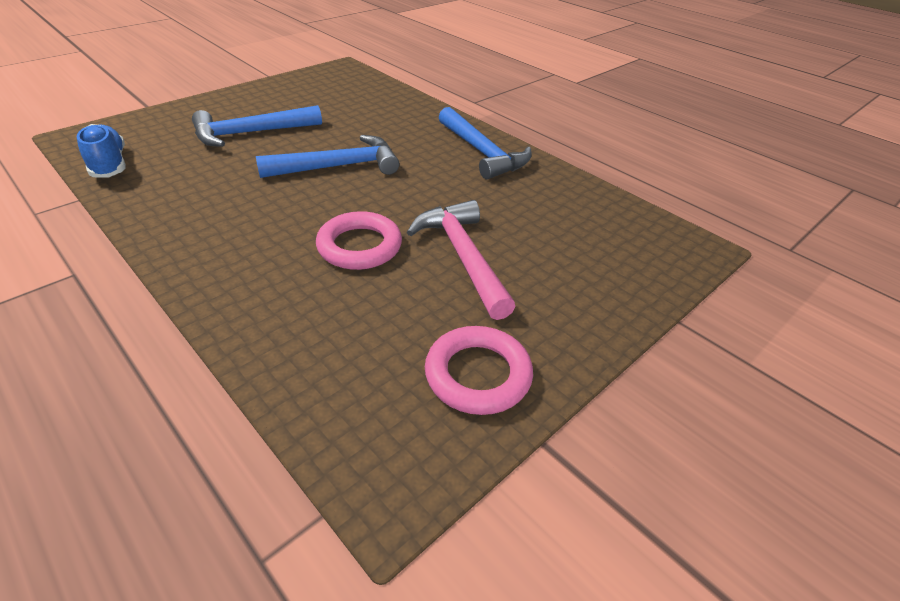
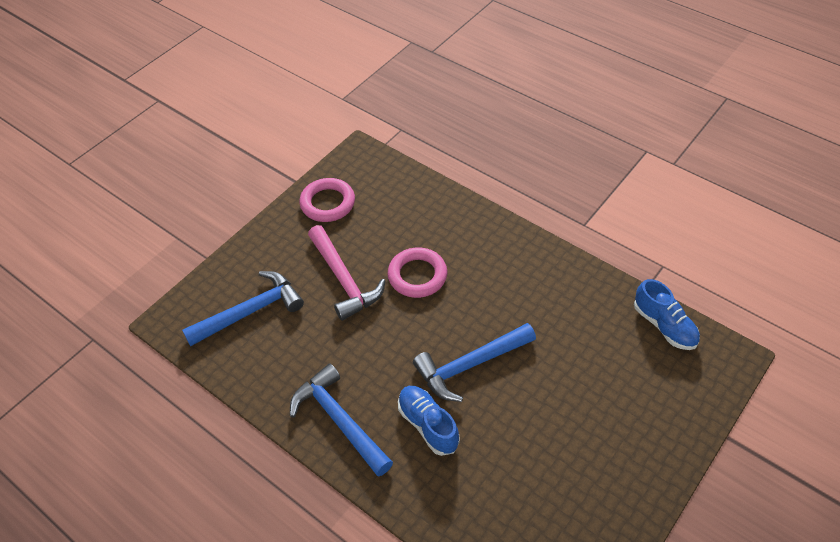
camera: 175 degrees right, 10 degrees up
blue hammer [192,105,322,147] -> blue hammer moved to [182,271,304,346]
none -> blue shoe [398,386,459,456]

